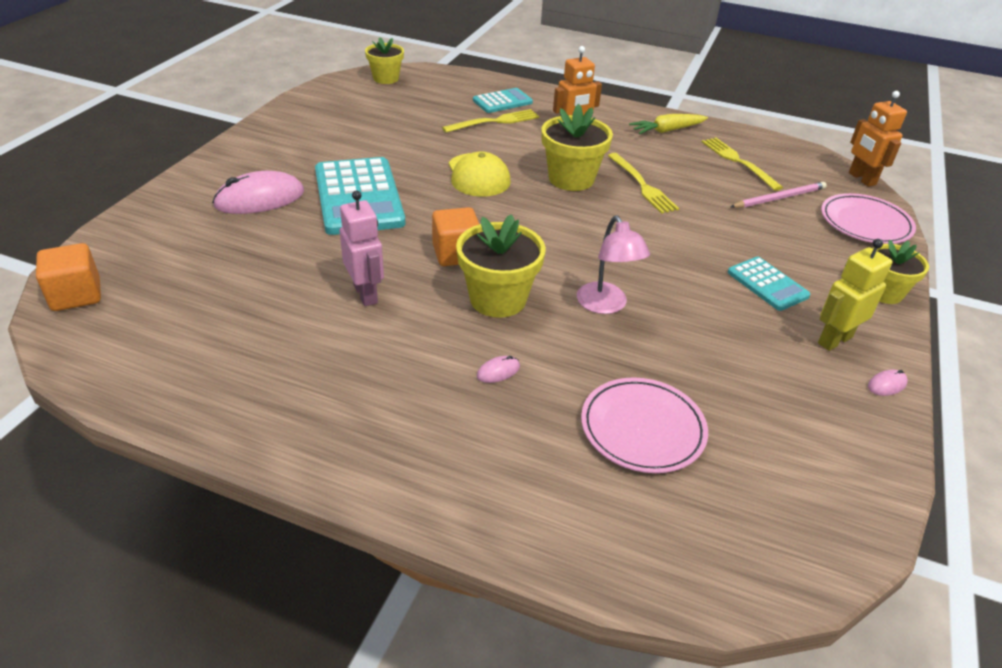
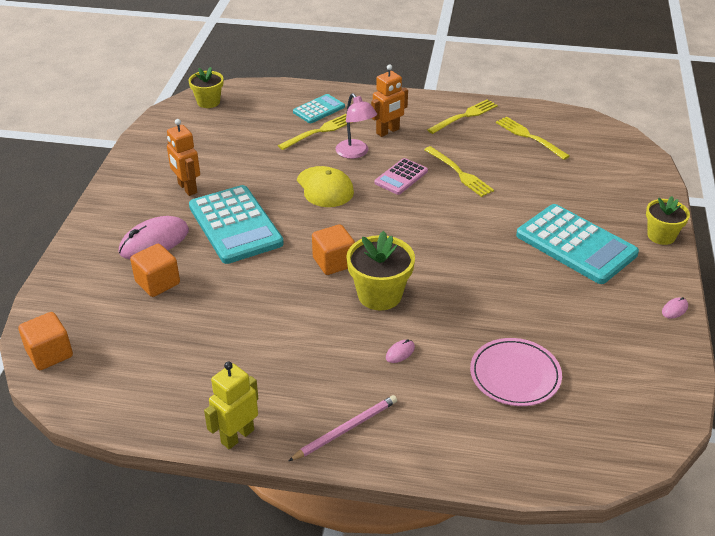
camera: 10 degrees left, 0 degrees up
pink robot [340,190,384,306] -> none
yellow flower pot [541,104,613,191] -> pink calculator [374,158,428,195]
pink lamp [577,215,650,314] -> pink lamp moved to [336,93,377,159]
yellow carrot [629,114,708,134] -> yellow fork [427,99,498,134]
turquoise calculator [728,257,810,311] -> turquoise calculator [516,204,639,284], size x1.89
pink pencil [730,182,827,208] -> pink pencil moved to [288,395,397,461]
yellow robot [818,239,893,351] -> yellow robot moved to [204,362,259,449]
pink plate [821,193,916,244] -> none
orange robot [849,91,907,187] -> orange robot moved to [167,119,200,196]
none -> orange cube [130,244,180,297]

